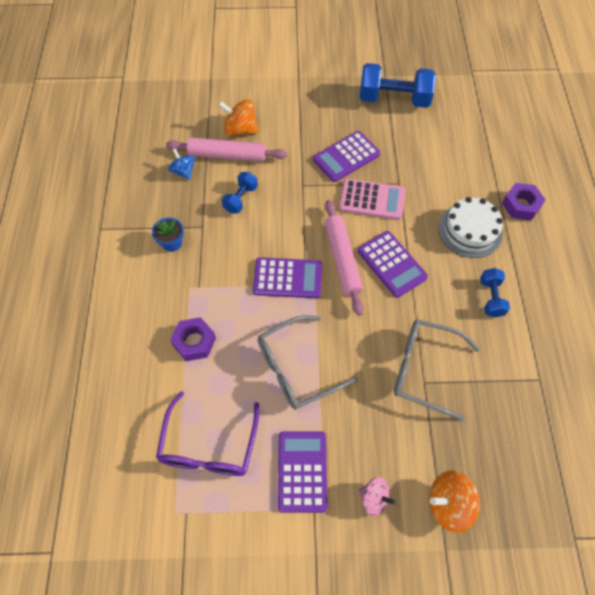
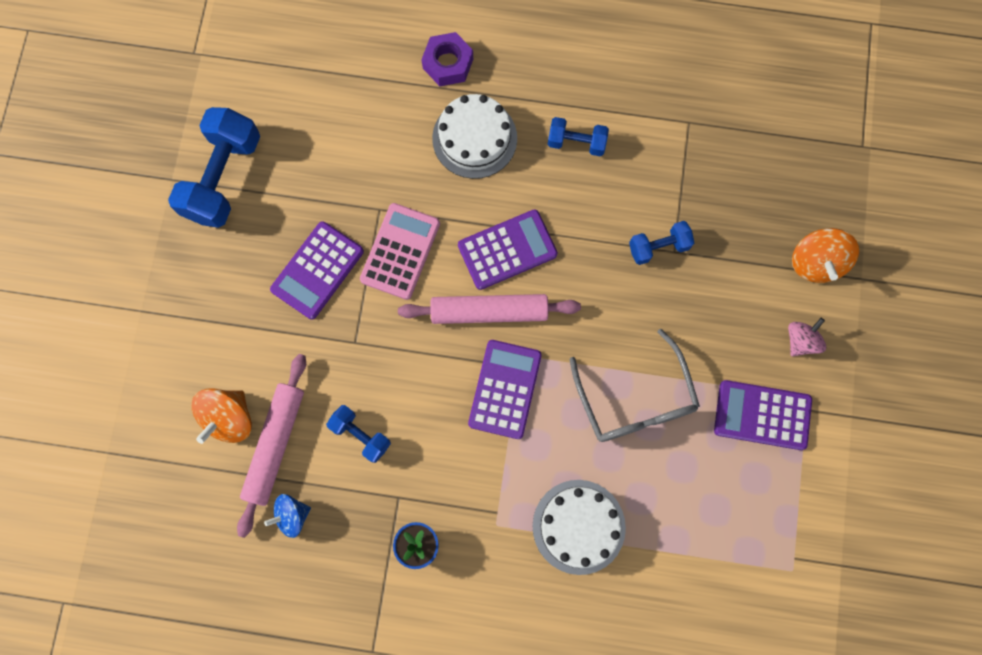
camera: 80 degrees left, 15 degrees up
purple glasses [156,391,259,476] -> none
purple nut [170,317,216,361] -> white cake [532,480,626,575]
purple calculator [313,131,380,182] -> purple calculator turned 60 degrees clockwise [270,221,364,320]
grey glasses [394,319,480,421] -> blue dumbbell [629,221,694,265]

